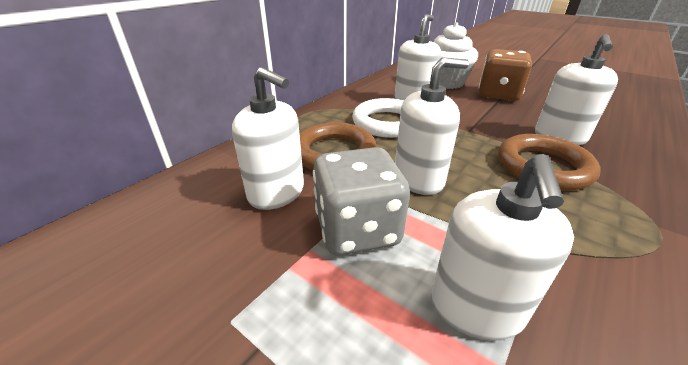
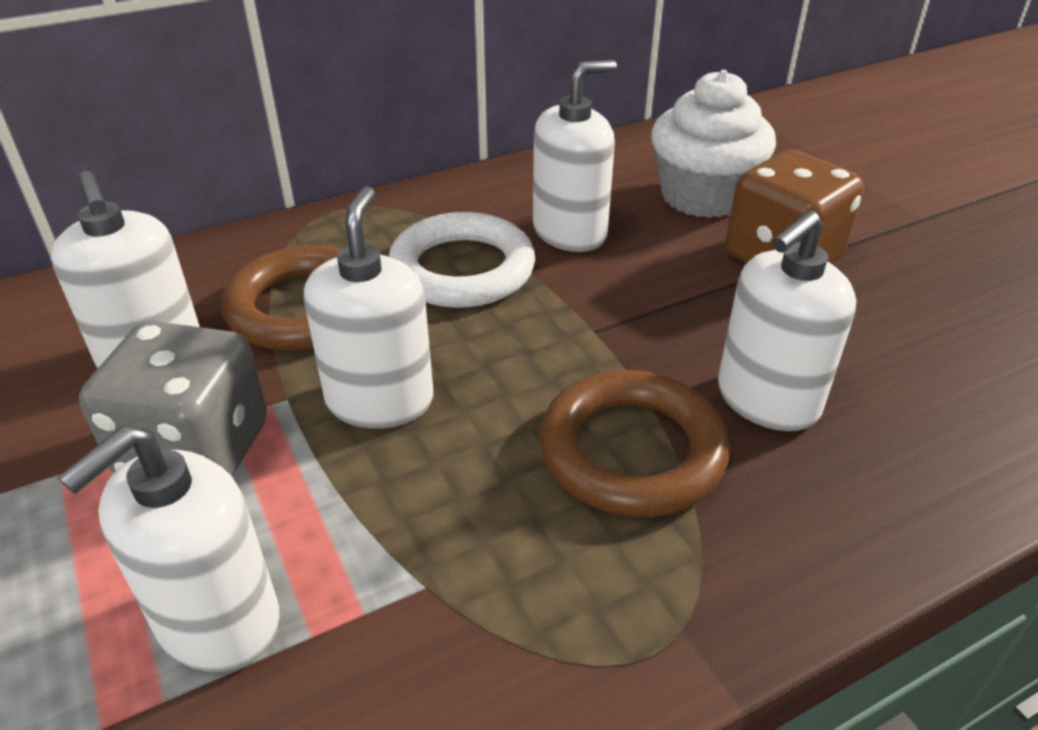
camera: 25 degrees right, 5 degrees up
white soap dispenser [395,57,469,195] -> white soap dispenser turned 90 degrees counterclockwise [304,186,433,428]

